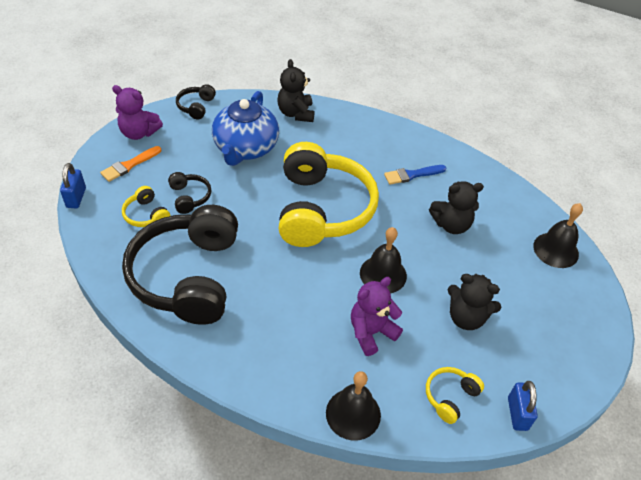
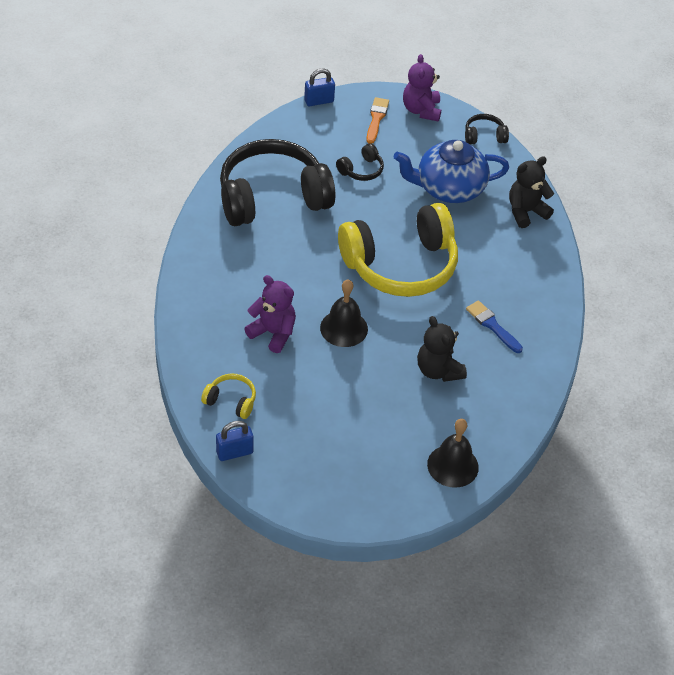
camera: 70 degrees right, 0 degrees up
orange brush [100,146,161,182] -> orange brush turned 75 degrees clockwise [366,97,389,143]
yellow headphones [122,186,170,227] -> none
black bell [326,371,381,441] -> none
black teddy bear [448,274,501,330] -> none

